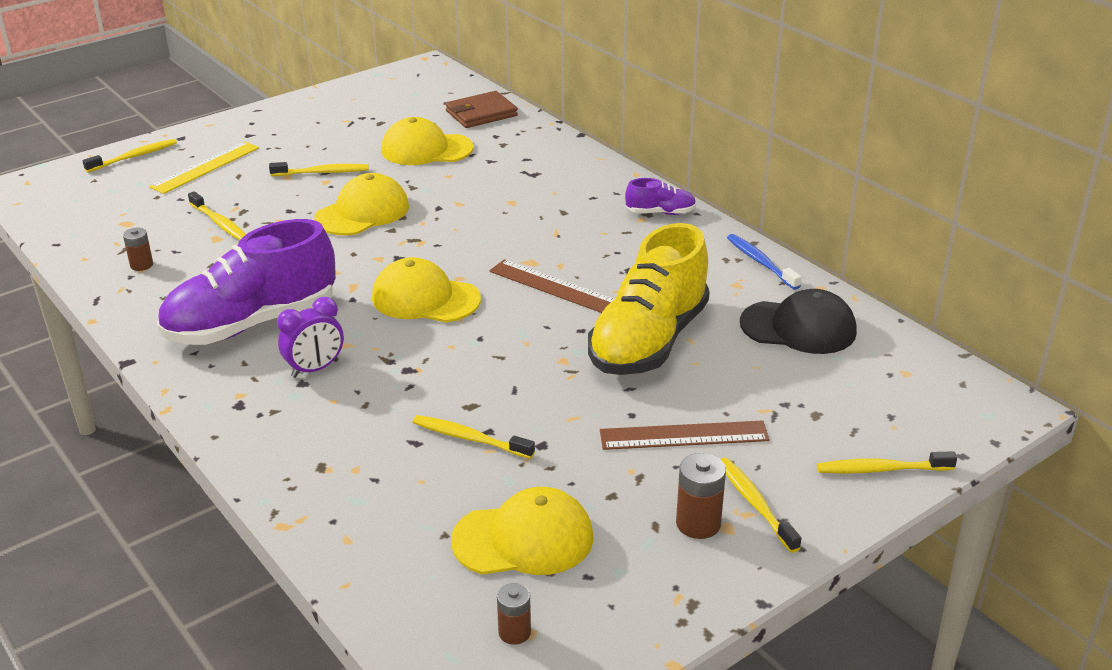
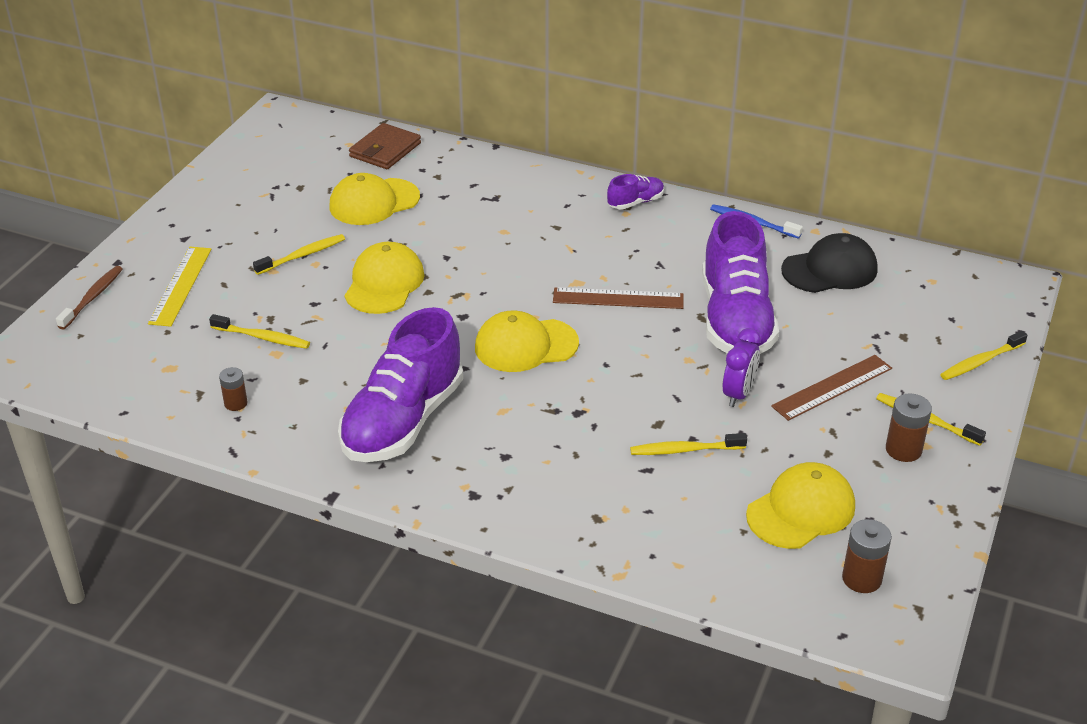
camera: 30 degrees left, 5 degrees up
yellow toothbrush [82,139,177,172] -> brown toothbrush [56,266,122,329]
purple clock [277,297,344,378] -> purple clock moved to [723,328,761,407]
brown battery [497,583,531,645] -> brown battery [842,519,892,593], size x1.51
yellow shoe [588,223,710,375] -> purple shoe [702,211,779,354]

